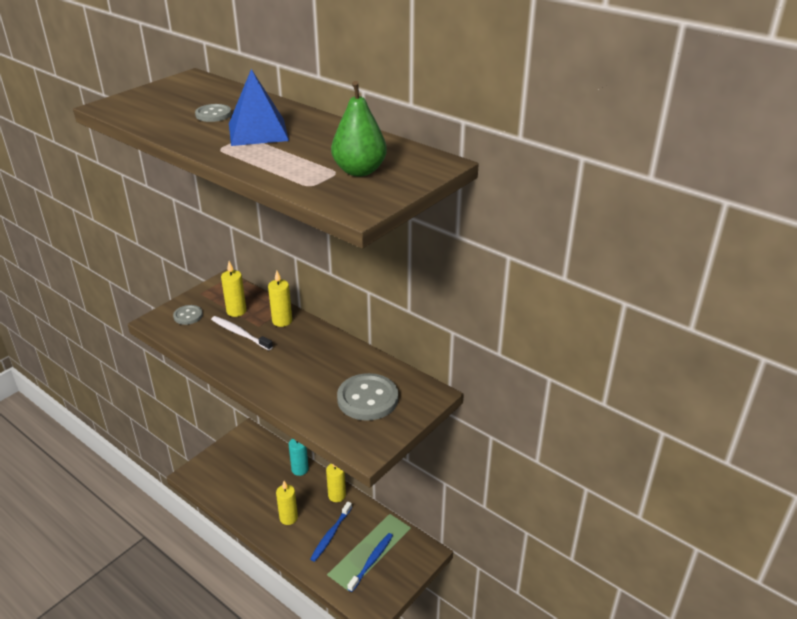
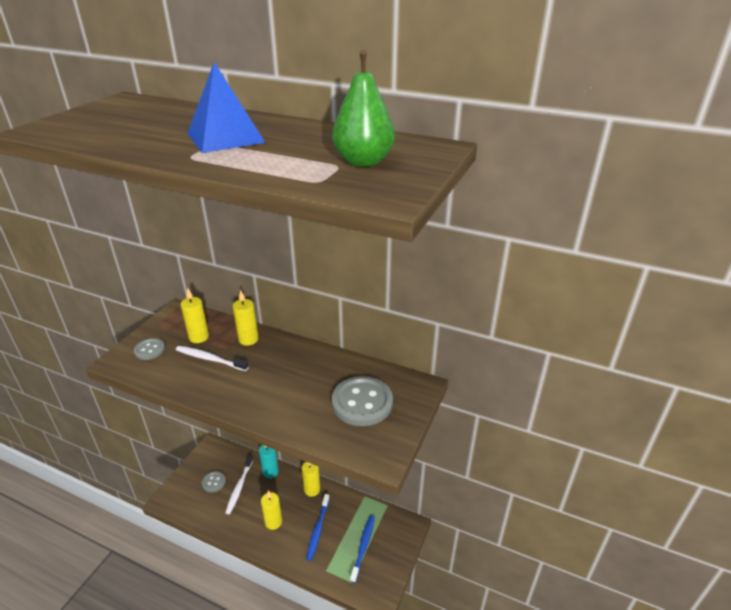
camera: 15 degrees left, 0 degrees up
grey button [195,104,232,122] -> grey button moved to [202,471,226,492]
none -> white toothbrush [225,455,253,514]

